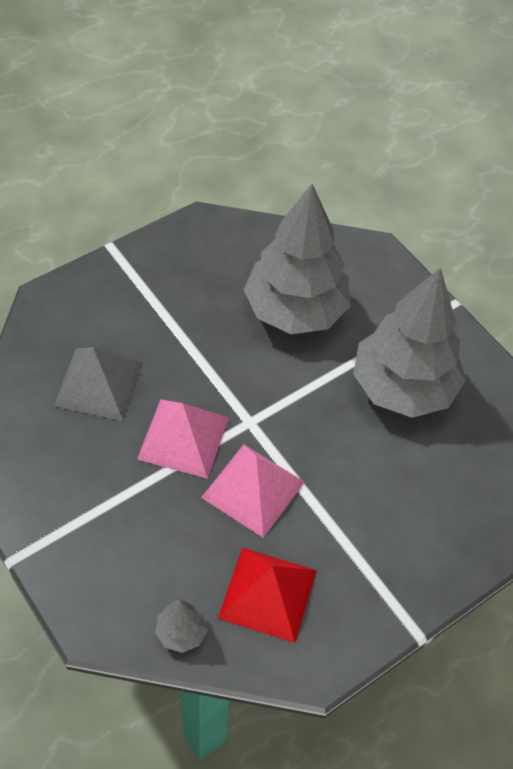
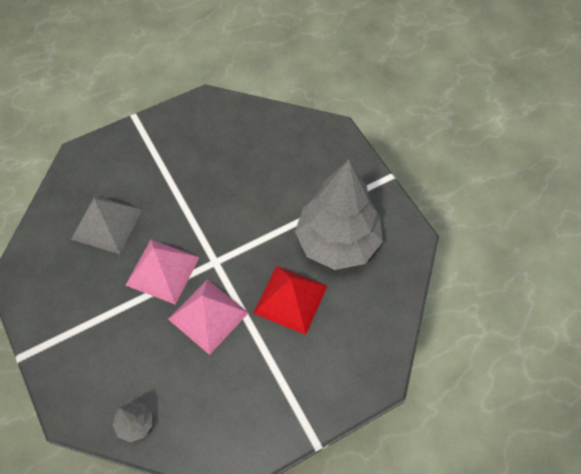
camera: 10 degrees right, 5 degrees up
red pyramid [218,547,317,643] -> red pyramid moved to [253,266,327,335]
grey tree [244,184,351,334] -> none

